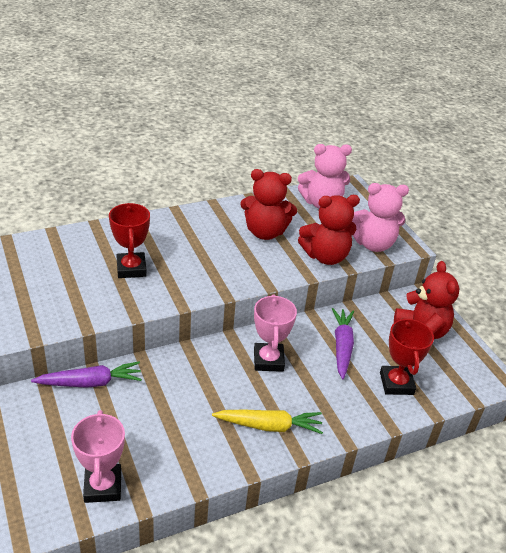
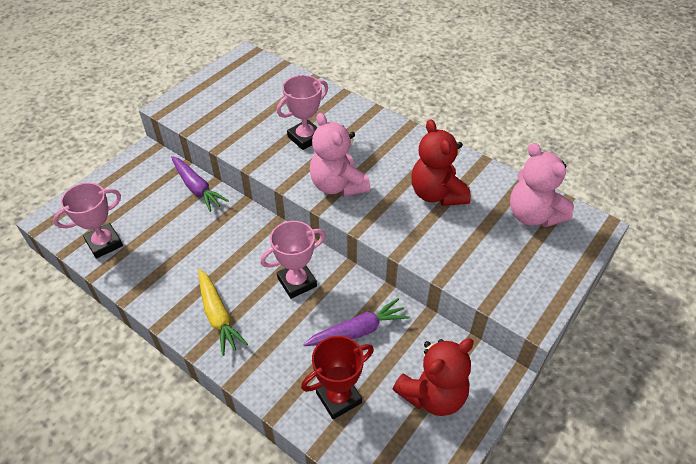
camera: 65 degrees right, 10 degrees up
red trophy [109,203,150,278] -> pink trophy [277,75,328,150]
red teddy bear [298,195,360,265] -> none
pink teddy bear [352,183,409,252] -> pink teddy bear moved to [310,113,370,197]

